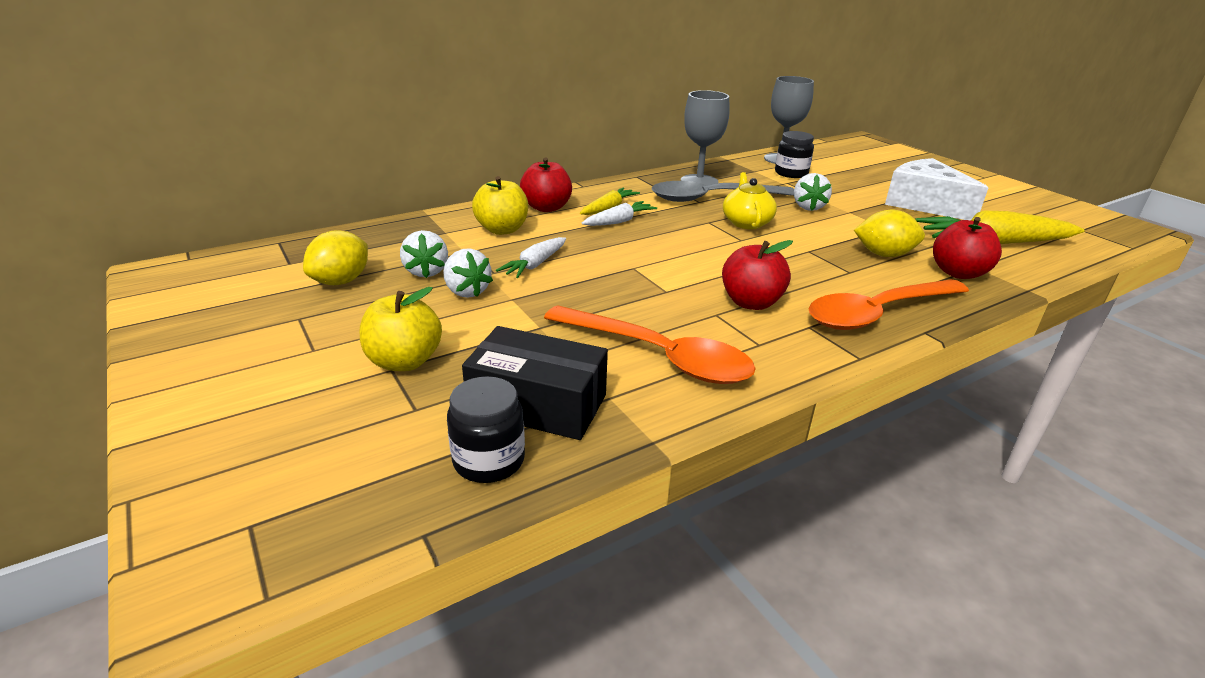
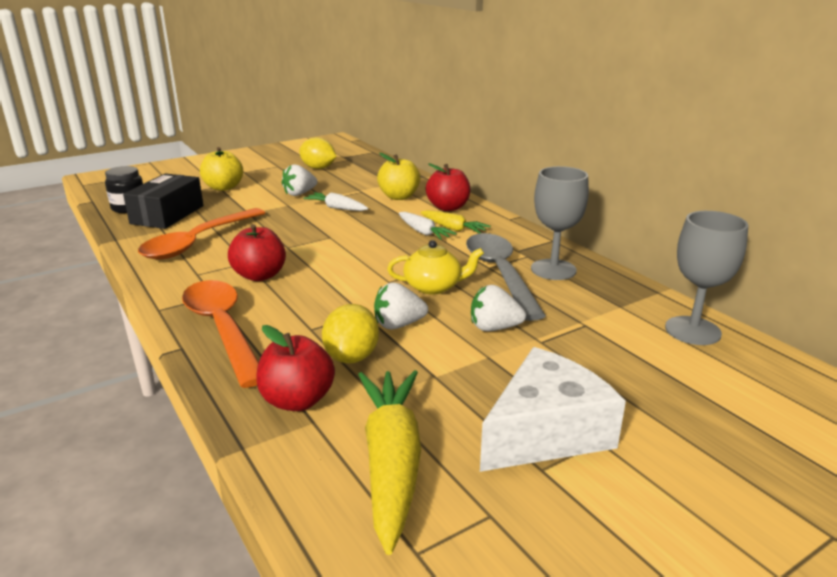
camera: 90 degrees right, 5 degrees down
white strawberry [400,230,448,278] -> white strawberry moved to [374,283,428,329]
black jar [775,131,814,178] -> none

